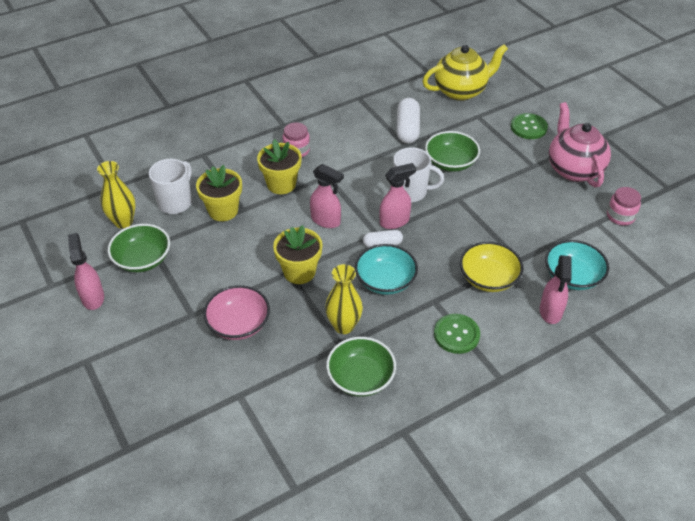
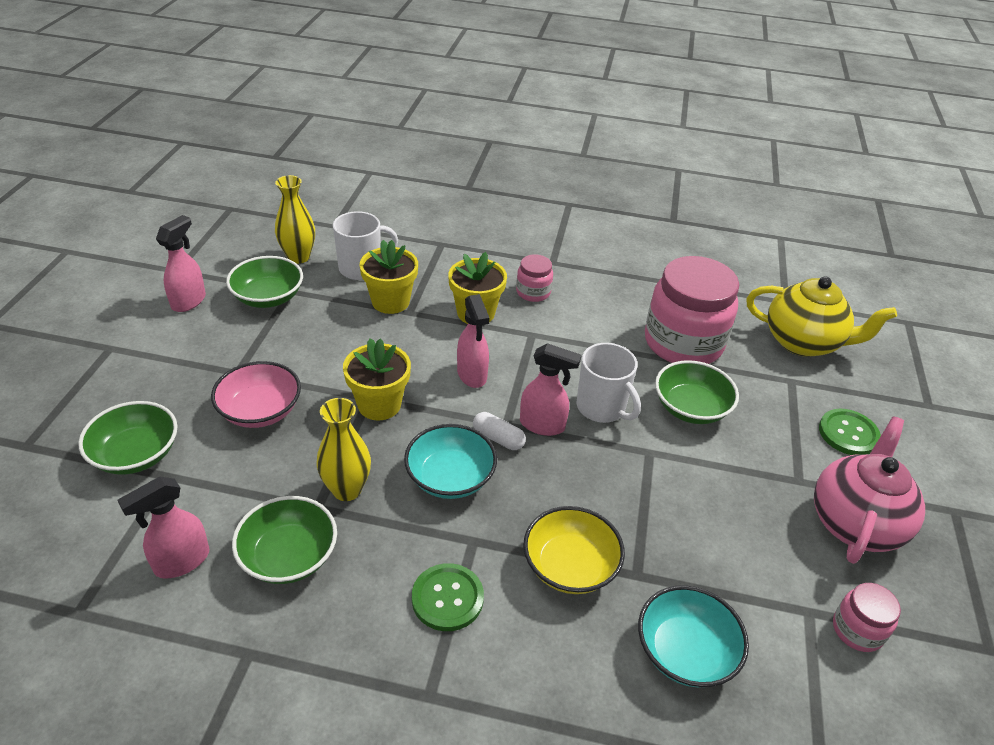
camera: 40 degrees right, 5 degrees down
white capsule [396,98,420,144] -> pink jar [645,256,739,364]
pink spray bottle [540,255,572,324] -> pink spray bottle moved to [118,477,209,579]
none -> green bowl [78,401,178,475]

